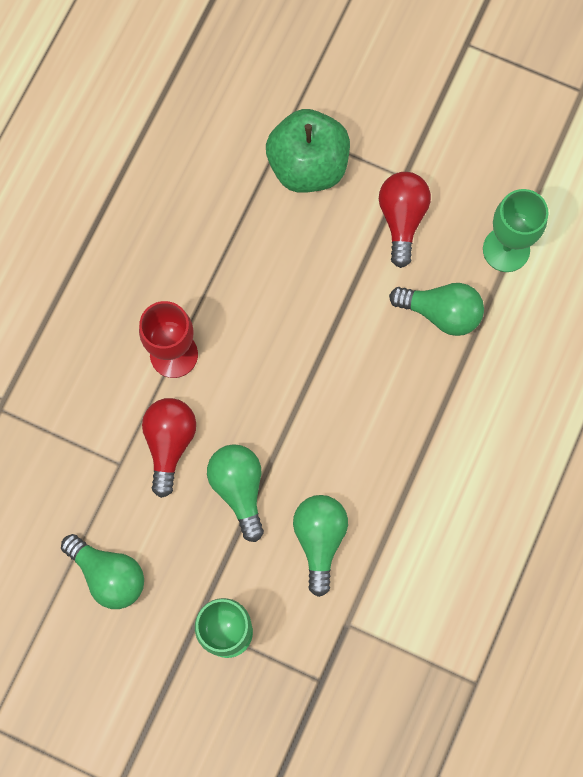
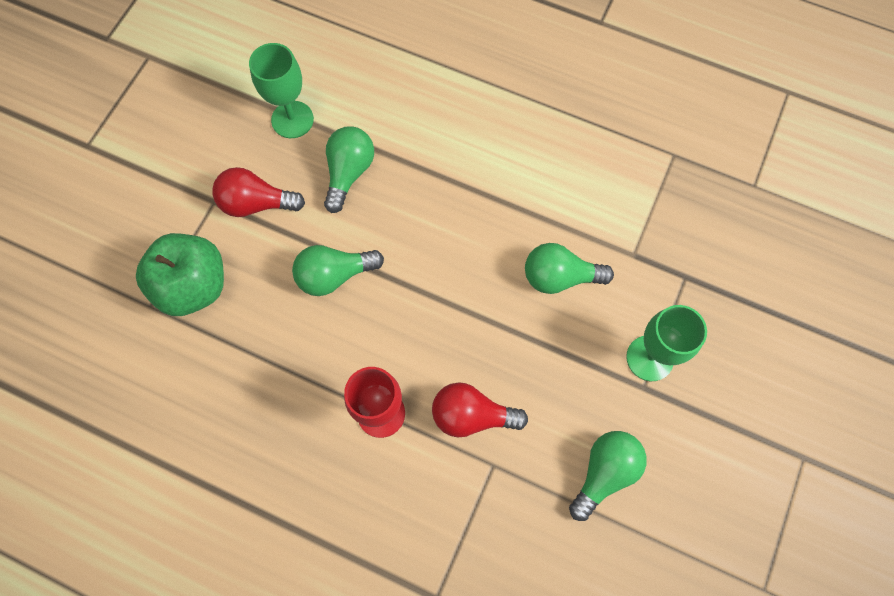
camera: 90 degrees left, 5 degrees down
green light bulb [207,444,264,542] -> green light bulb moved to [292,245,384,296]

